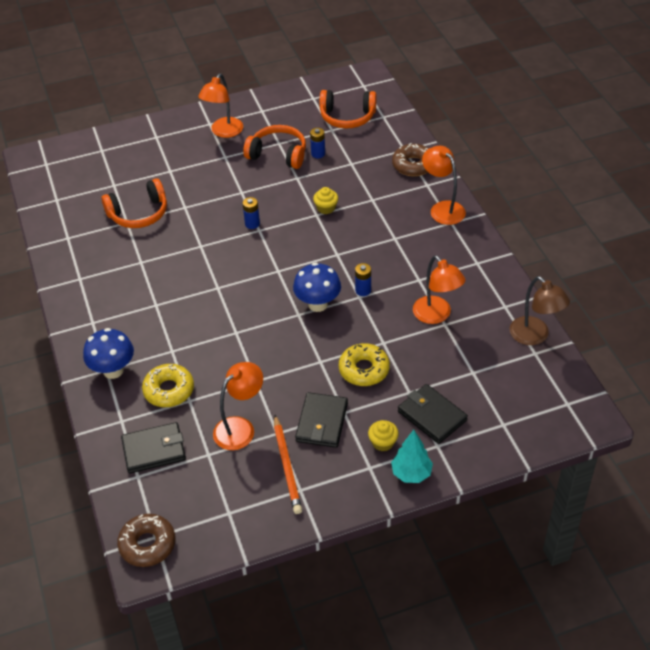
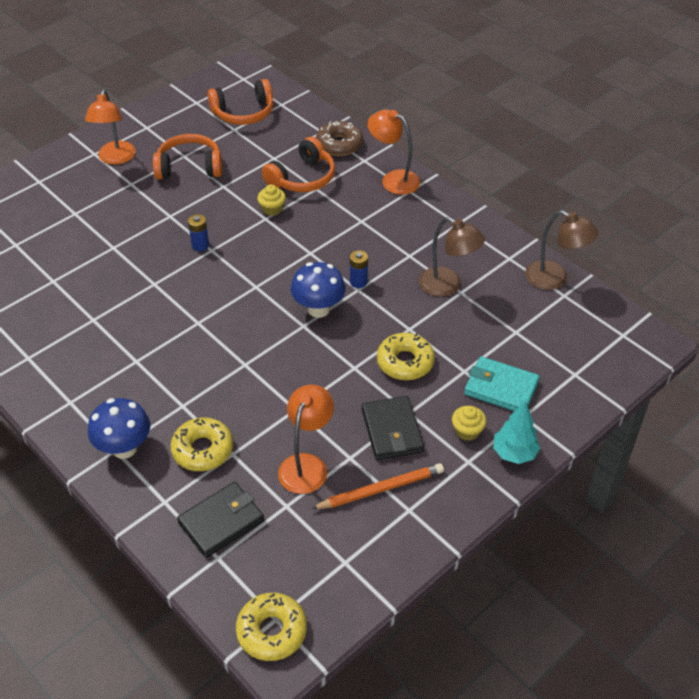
camera: 25 degrees left, 0 degrees up
orange headphones [101,178,167,228] -> orange headphones moved to [262,137,335,192]
brown donut [117,514,175,567] -> yellow donut [236,593,307,661]
orange pencil [274,415,302,514] -> orange pencil turned 75 degrees counterclockwise [311,463,444,509]
blue battery [310,128,325,158] -> none
black wallet [398,384,468,444] -> turquoise wallet [464,356,539,411]
orange lamp [413,255,466,324] -> brown lamp [419,217,485,297]

